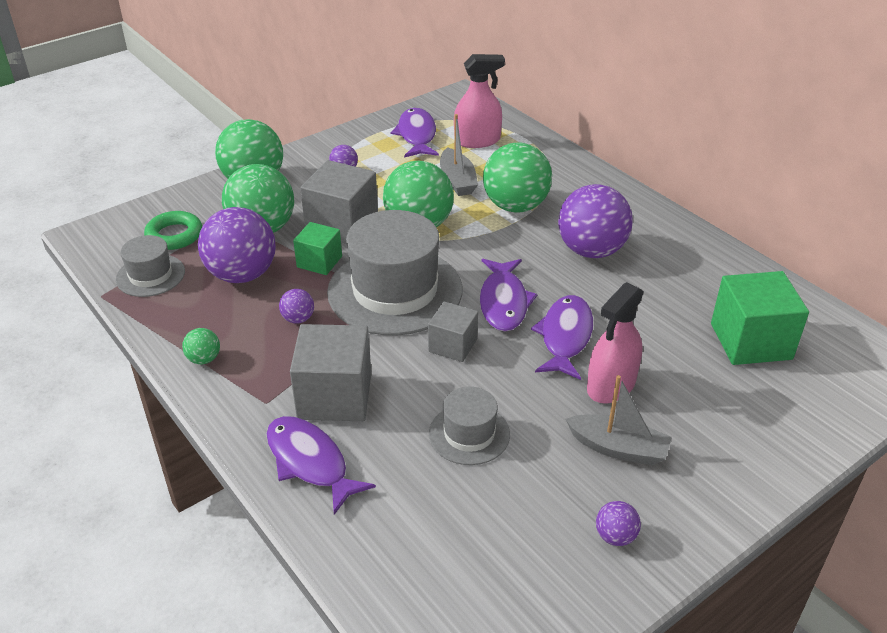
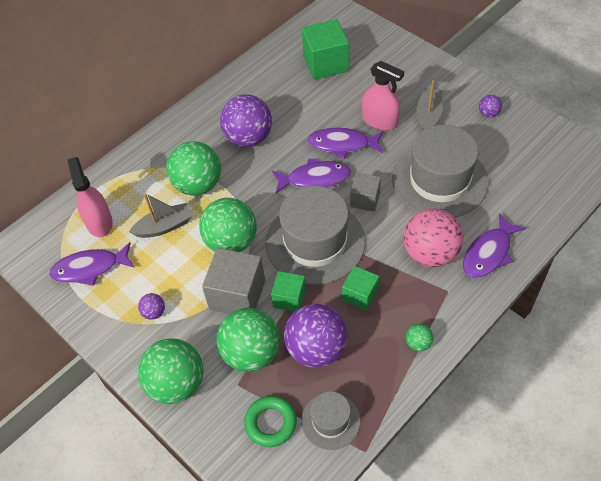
camera: 95 degrees left, 15 degrees up
purple ball [279,289,314,323] -> green cube [342,266,379,311]
grey cube [290,324,371,421] -> pink ball [404,209,463,267]
grey hat [429,387,510,465] -> grey hat [392,125,489,218], size x1.96

